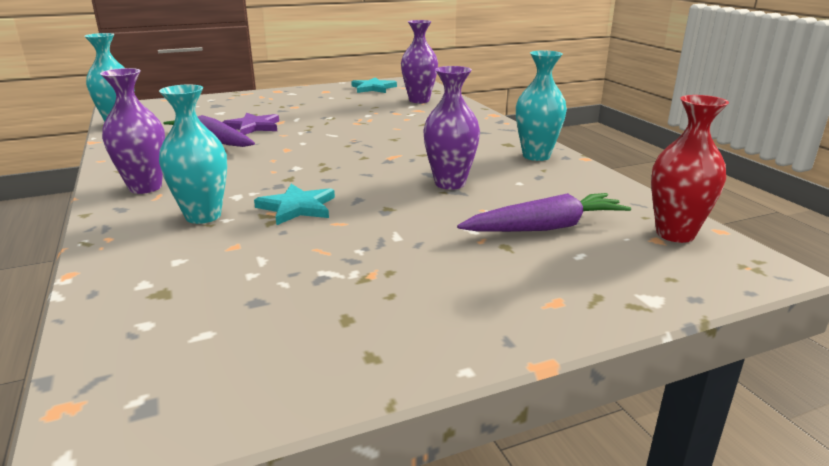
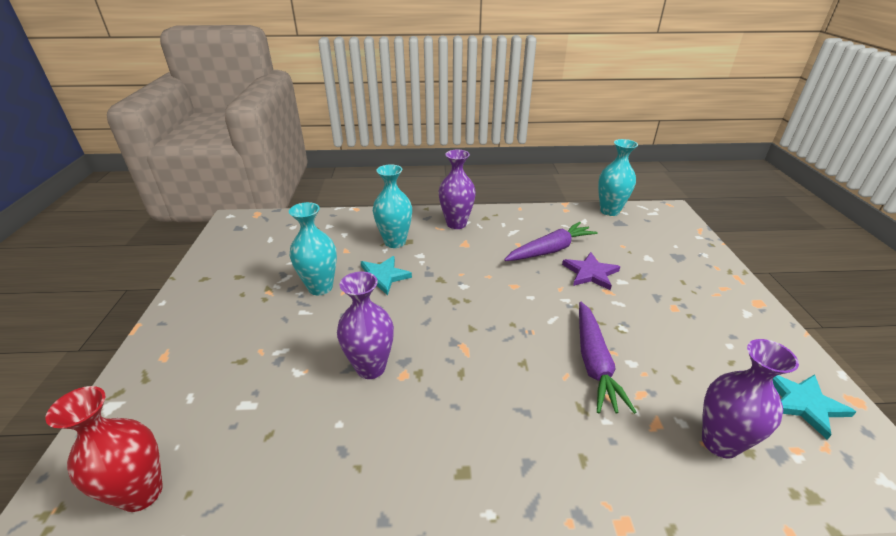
camera: 110 degrees right, 10 degrees up
purple carrot [457,193,631,232] -> purple carrot moved to [579,302,637,414]
turquoise vase [516,51,567,161] -> turquoise vase moved to [289,202,337,295]

